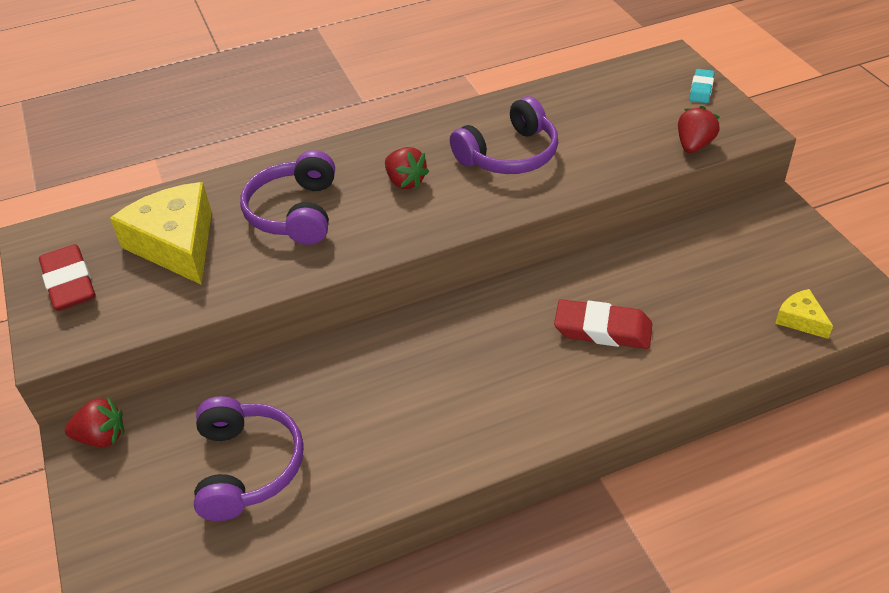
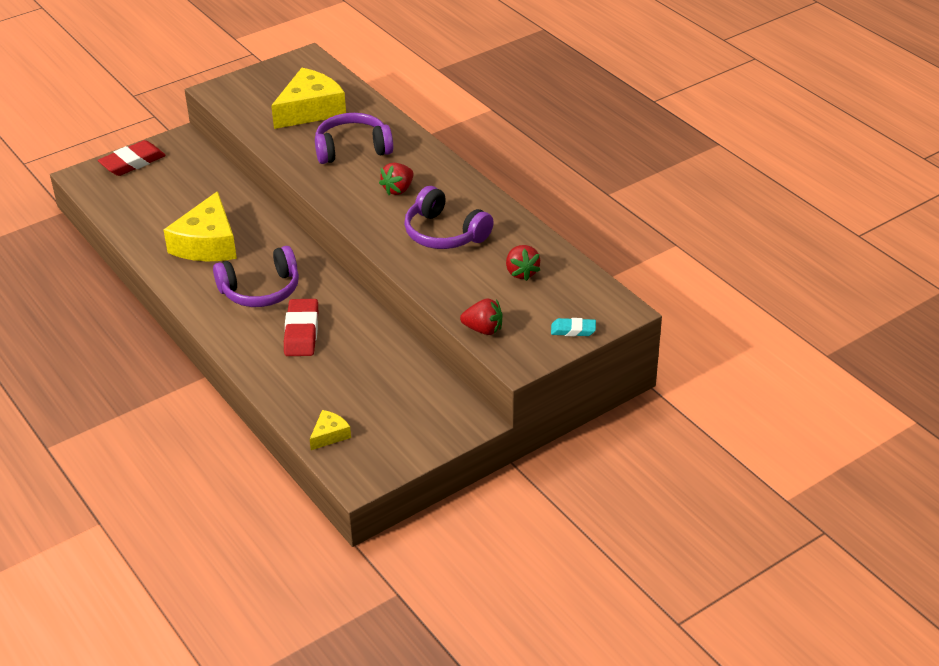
camera: 75 degrees right, 5 degrees down
red eraser [39,244,96,311] -> red eraser moved to [98,140,166,176]
red strawberry [65,397,124,447] -> red strawberry moved to [506,245,540,281]
purple headphones [194,396,304,521] -> purple headphones moved to [213,246,299,307]
none -> yellow cheese [164,191,237,261]

